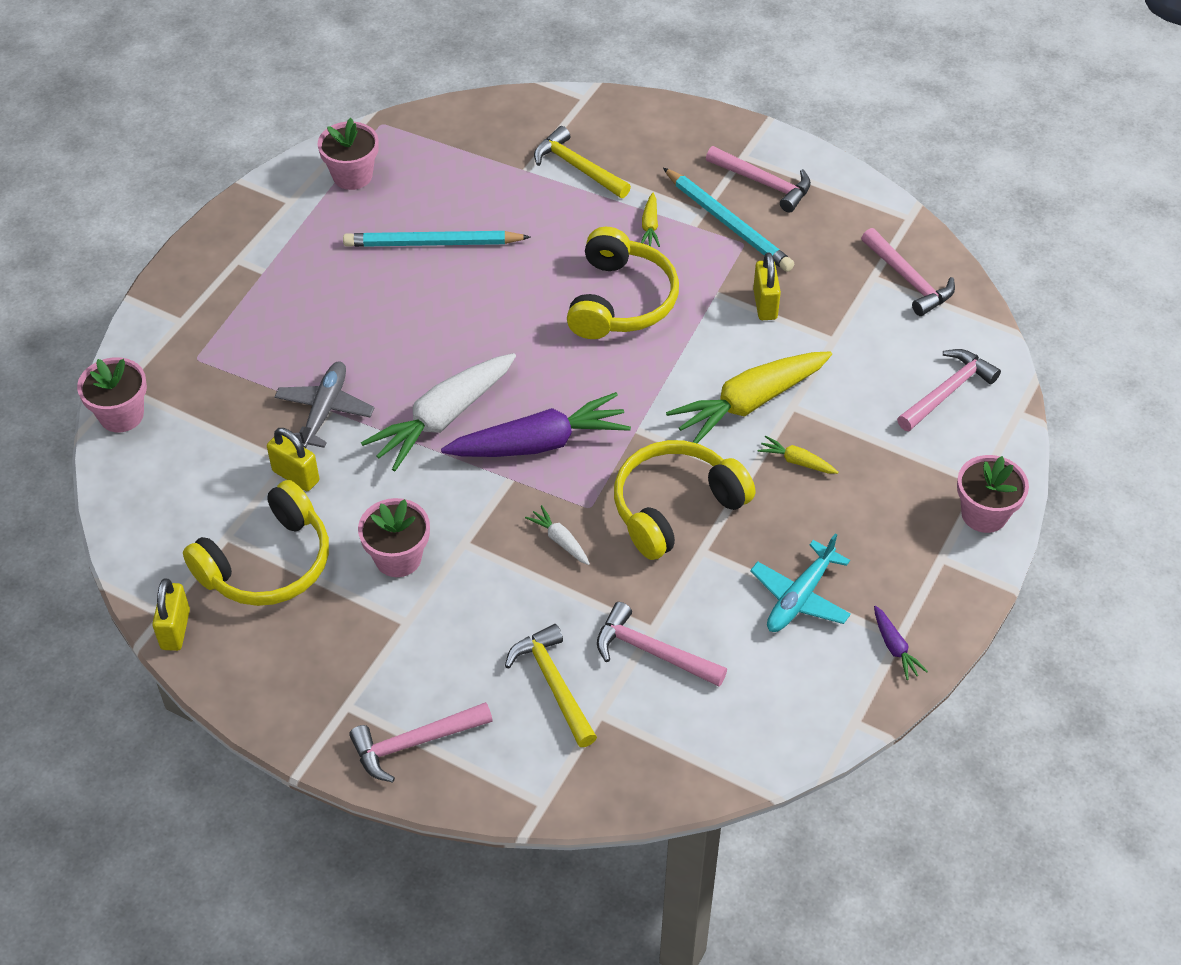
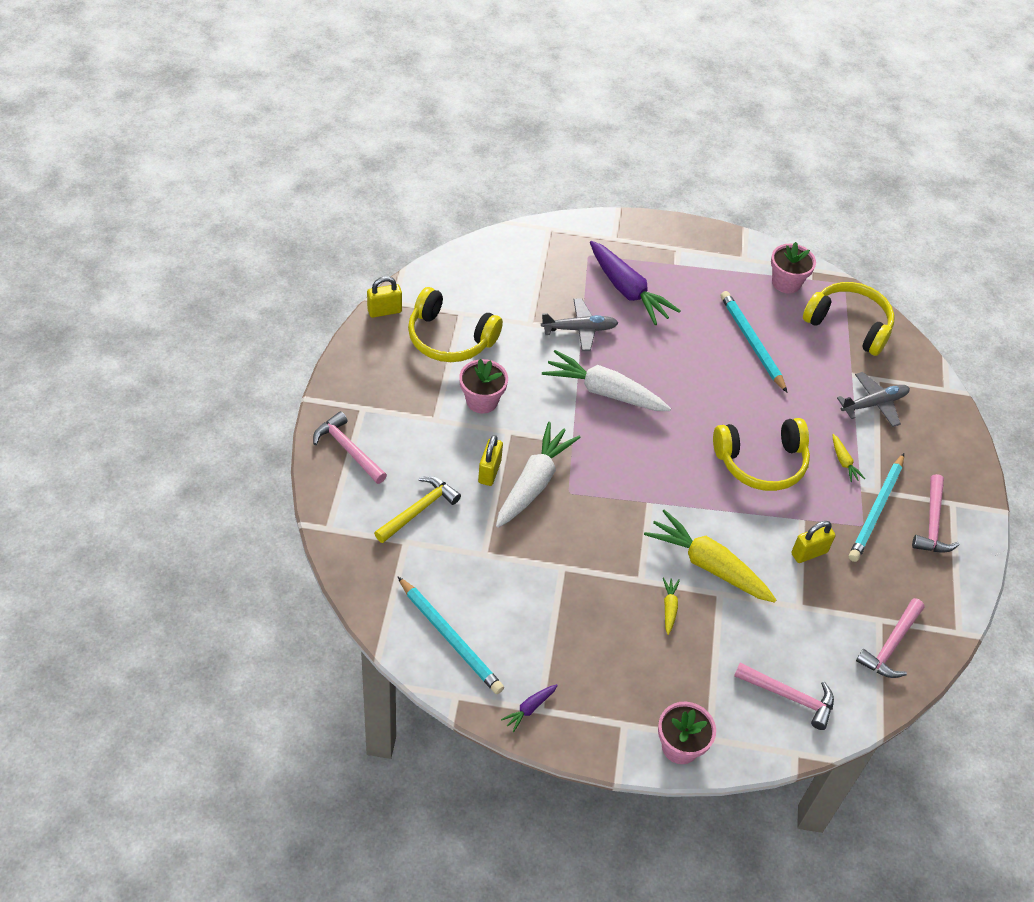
camera: 65 degrees right, 0 degrees up
pink flower pot [77,357,147,432] -> none
yellow padlock [267,428,319,491] -> yellow padlock moved to [478,435,503,486]
purple carrot [441,392,631,457] -> purple carrot moved to [590,241,681,325]
white carrot [525,505,590,565] -> white carrot [496,422,581,528], size x2.28
yellow hammer [534,126,631,198] -> grey plane [837,372,910,427]
pink hammer [597,602,727,687] -> none
yellow headphones [614,440,755,560] -> yellow headphones moved to [803,282,894,356]
yellow carrot [641,193,660,247] -> yellow carrot turned 90 degrees counterclockwise [832,434,865,482]
turquoise plane [750,534,851,632] -> none
none -> turquoise pencil [397,576,504,694]

